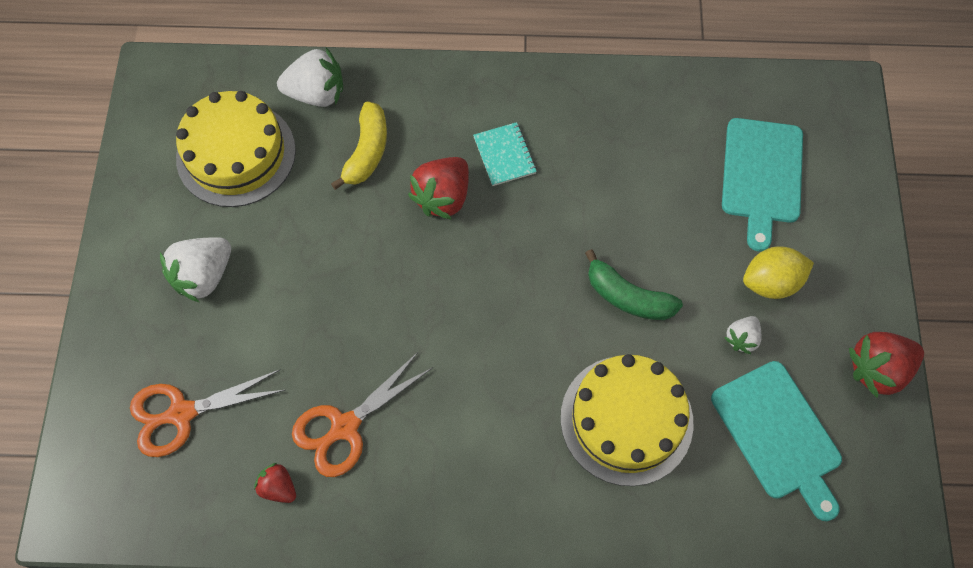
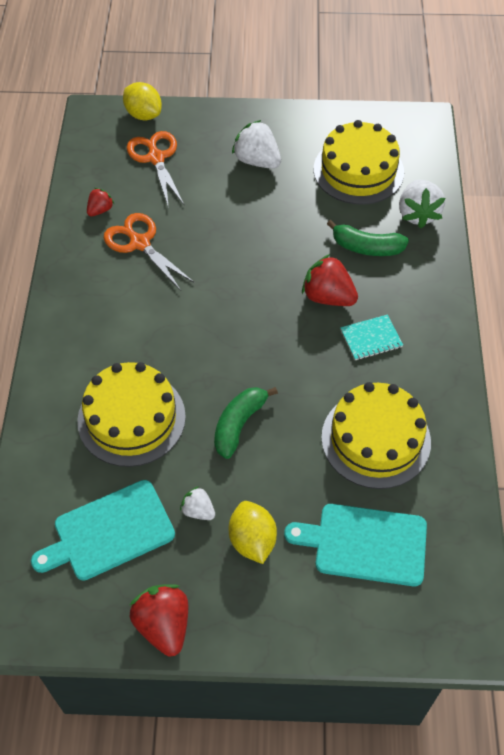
camera: 90 degrees right, 10 degrees down
yellow banana [331,101,387,190] -> green banana [327,220,409,256]
none -> yellow lemon [123,82,162,121]
none -> yellow cake [321,382,431,489]

